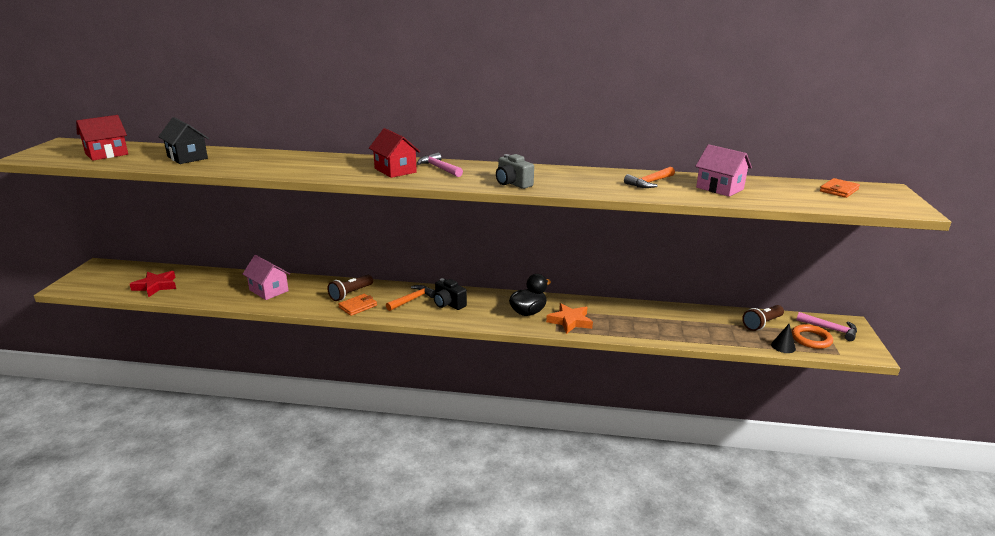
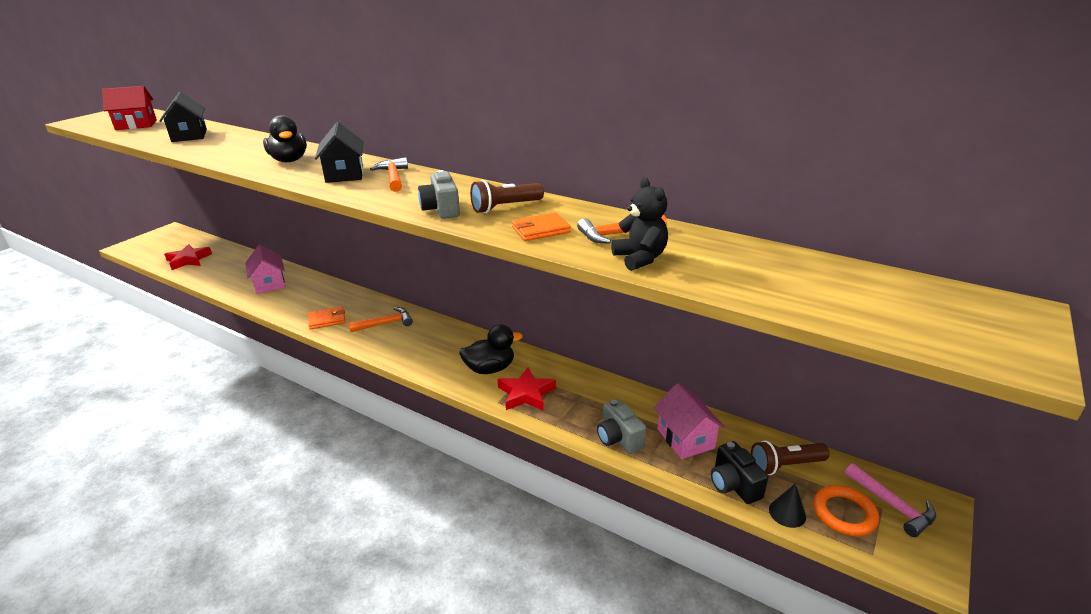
camera: 25 degrees right, 5 degrees up
brown flashlight [328,275,373,301] -> brown flashlight moved to [470,180,544,213]
red house [369,128,420,178] -> black house [315,122,364,183]
pink hammer [417,153,463,177] -> orange hammer [370,157,408,192]
black camera [433,278,467,310] -> black camera moved to [711,441,768,504]
orange star [546,303,593,334] -> red star [498,367,556,411]
pink house [695,144,752,197] -> pink house moved to [654,383,725,459]
orange wallet [820,178,860,198] -> orange wallet moved to [512,212,571,241]
none -> black duck [263,115,307,162]
none -> grey camera [597,399,646,454]
none -> black teddy bear [611,178,668,271]

